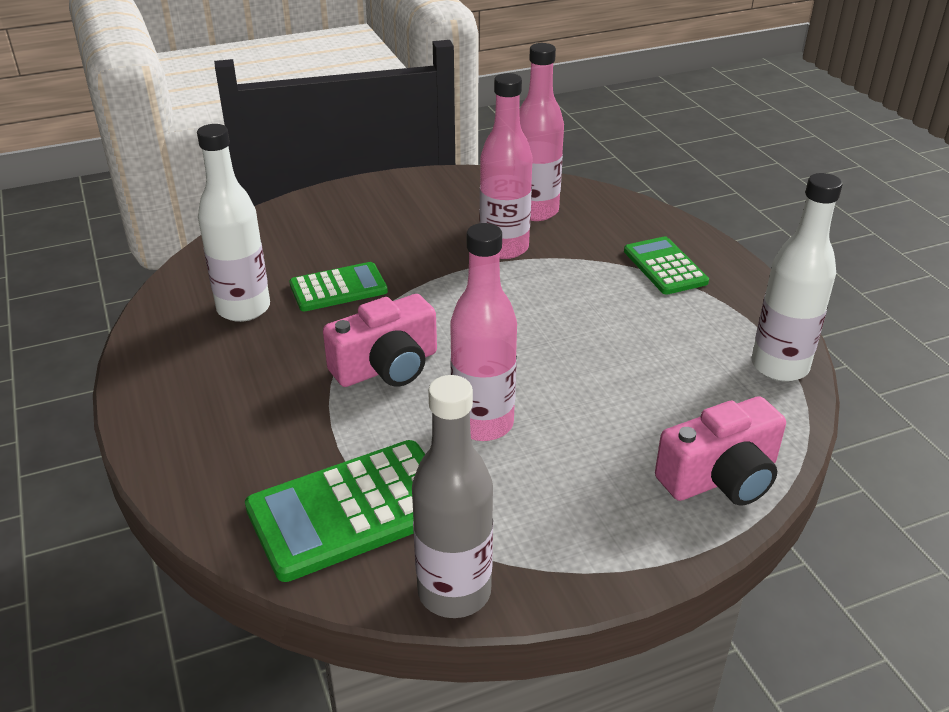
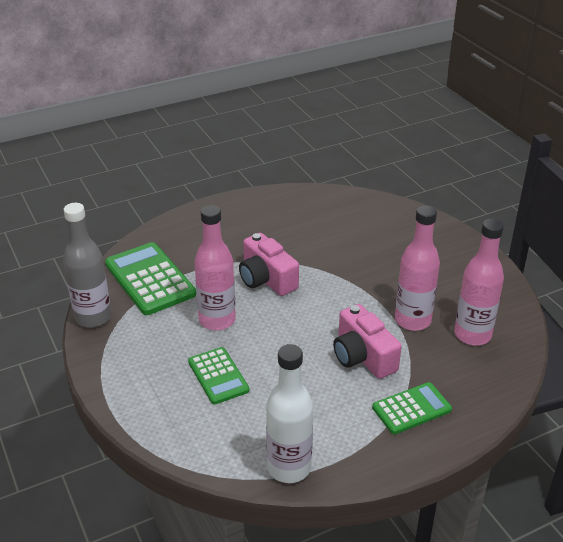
camera: 85 degrees right, 0 degrees up
white bottle [197,124,270,322] -> none
green calculator [289,262,388,311] -> green calculator moved to [188,347,249,404]
pink camera [655,396,786,506] -> pink camera moved to [333,304,402,379]

